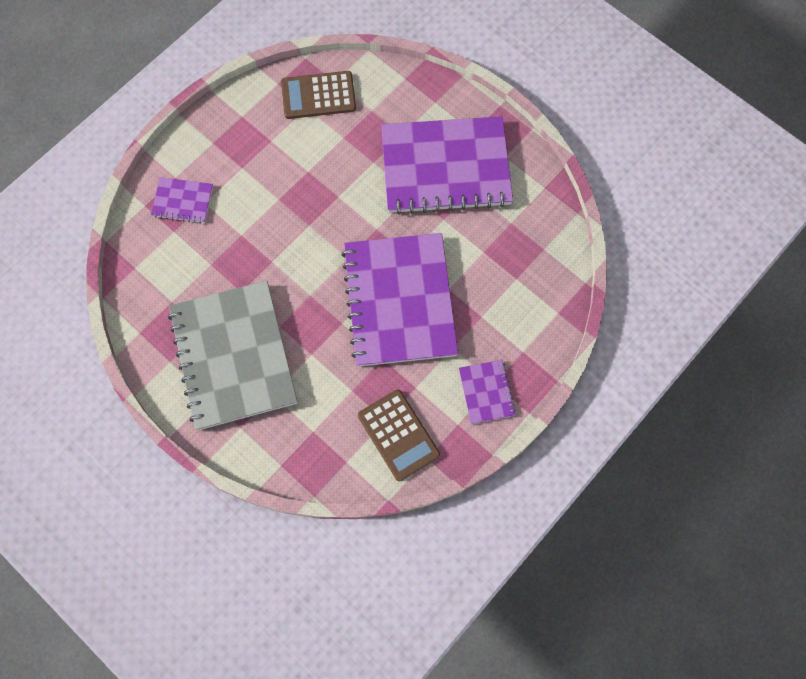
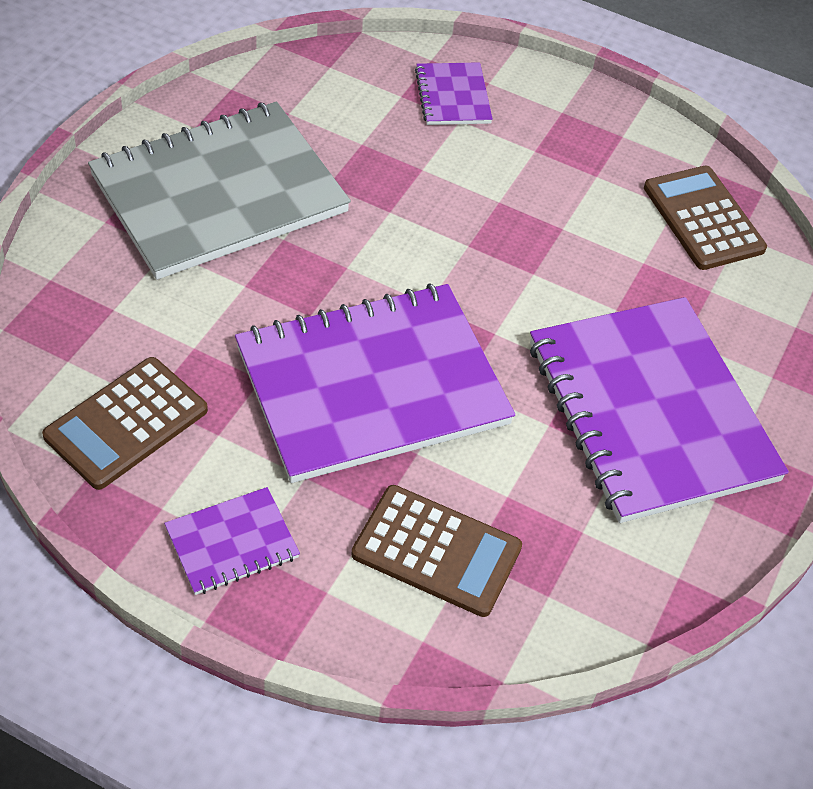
camera: 70 degrees right, 20 degrees down
none -> brown calculator [352,485,522,617]

